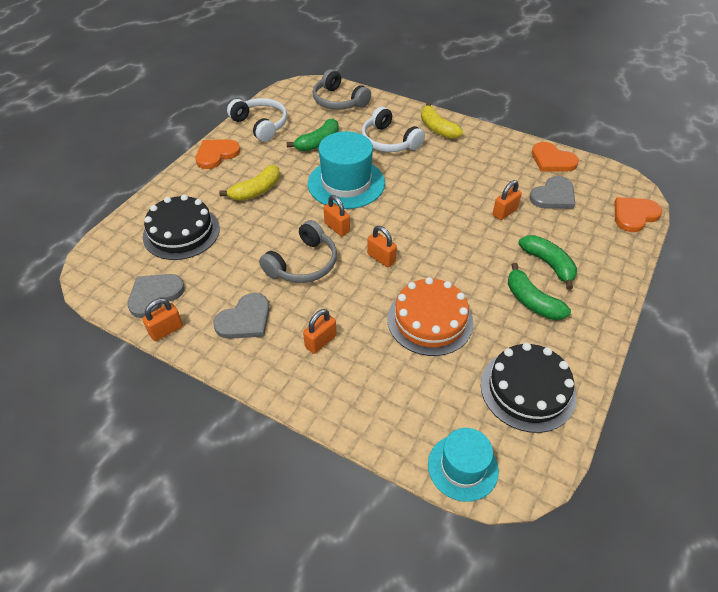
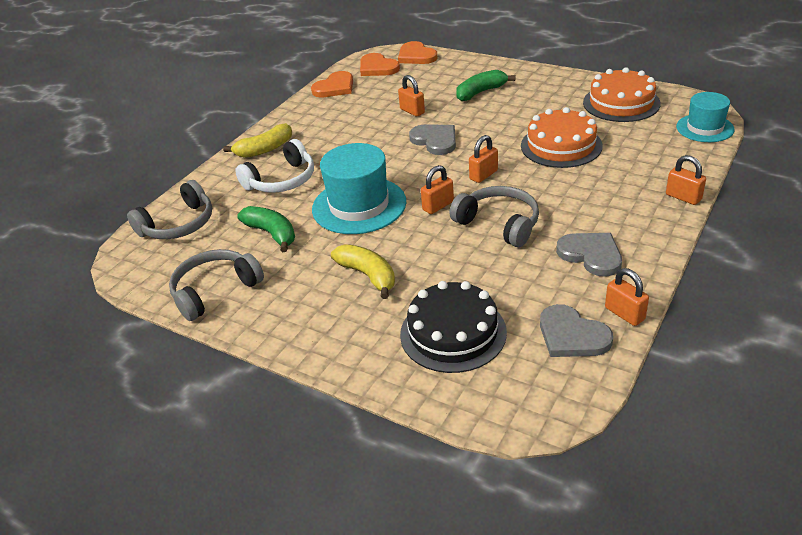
camera: 85 degrees left, 10 degrees down
orange heart [195,139,240,169] -> orange heart moved to [360,53,400,76]
white headphones [227,98,287,142] -> grey headphones [169,249,264,321]
orange padlock [303,309,337,354] -> orange padlock moved to [666,155,706,205]
black cake [481,343,576,433] -> orange cake [583,67,661,122]
green banana [508,263,571,320] -> none
grey heart [530,176,575,209] -> grey heart moved to [409,125,456,155]

